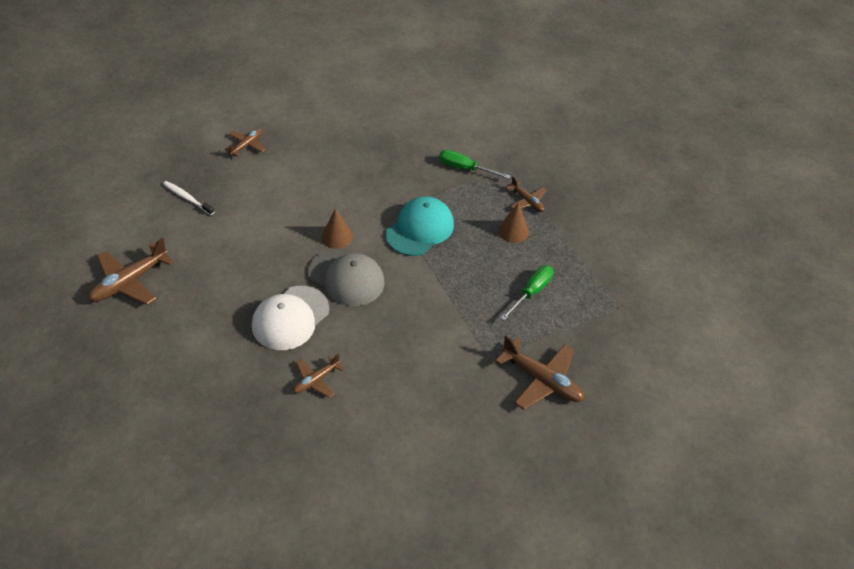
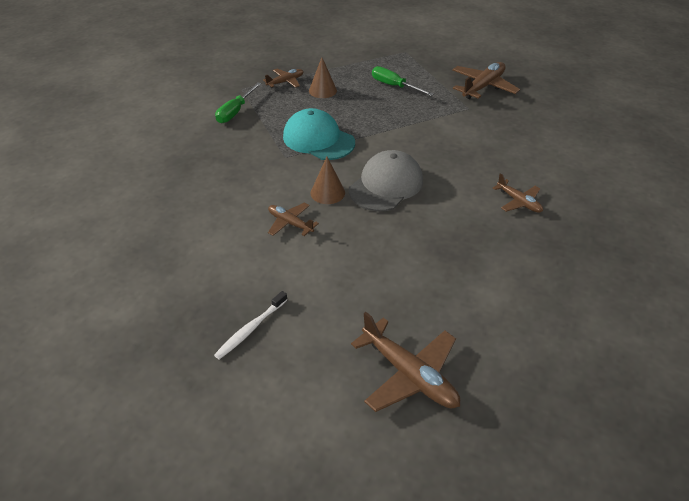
camera: 85 degrees left, 5 degrees down
brown plane [225,129,266,157] -> brown plane moved to [268,203,319,236]
white cap [252,286,329,350] -> none

